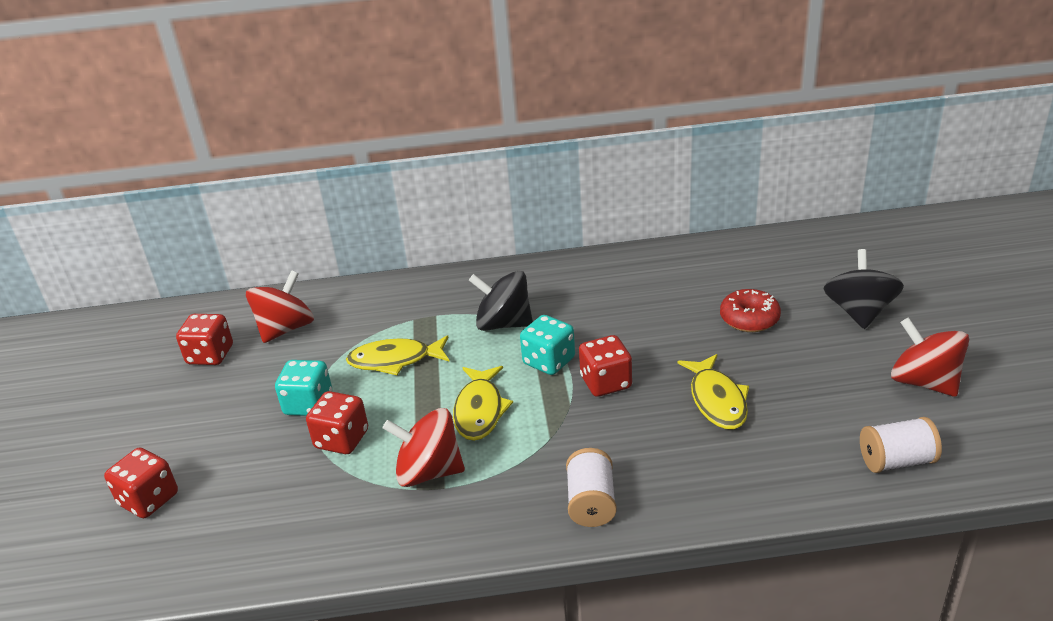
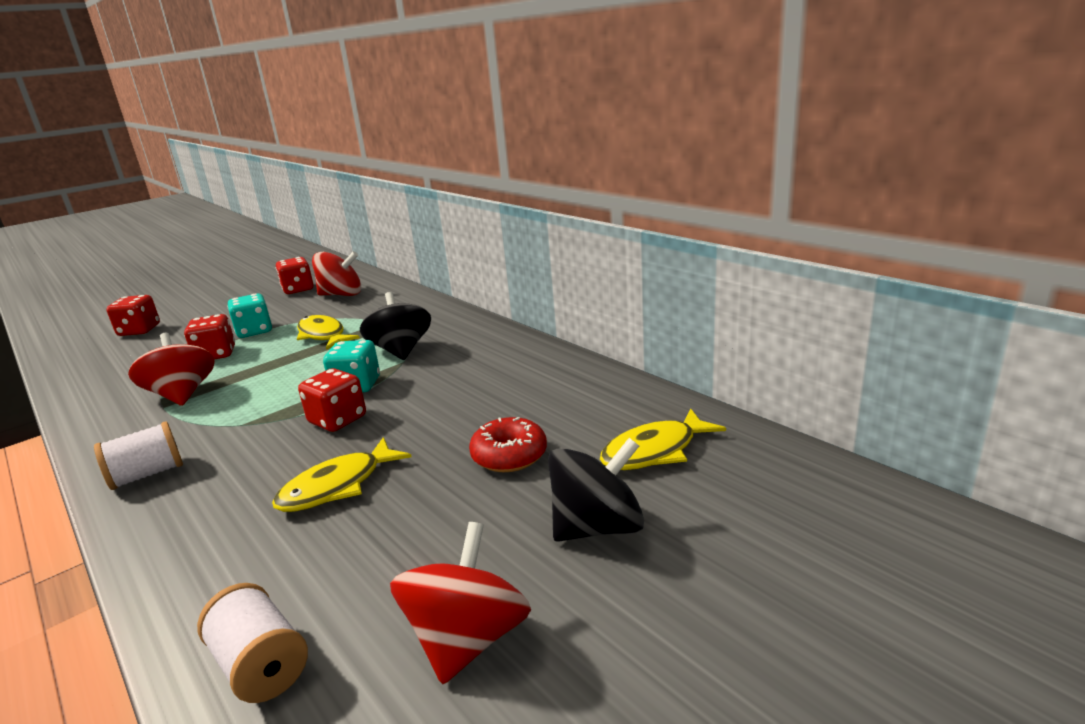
camera: 55 degrees right, 10 degrees down
yellow fish [453,366,513,441] -> yellow fish moved to [600,408,726,470]

